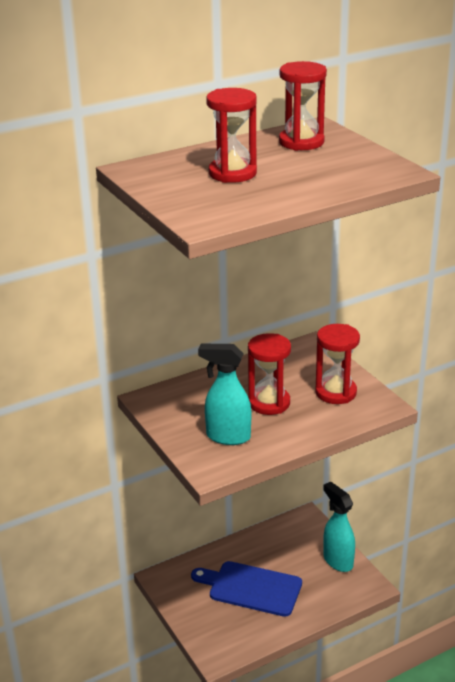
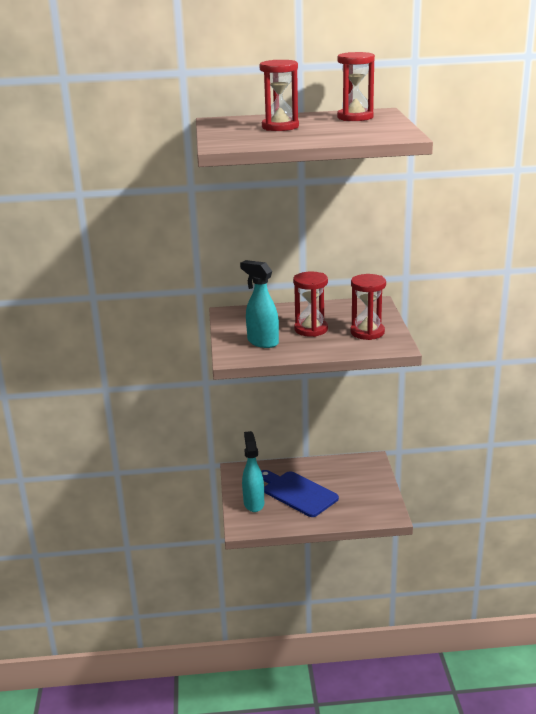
camera: 25 degrees right, 5 degrees down
turquoise spray bottle [323,482,355,572] -> turquoise spray bottle moved to [242,431,264,512]

